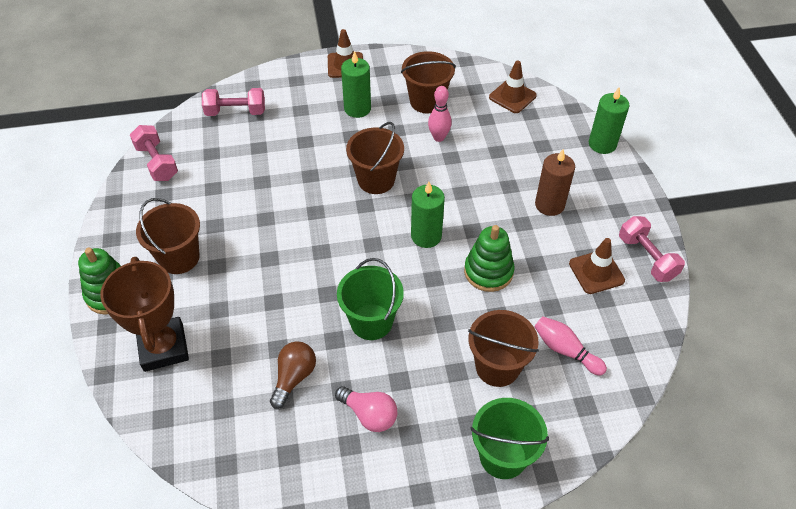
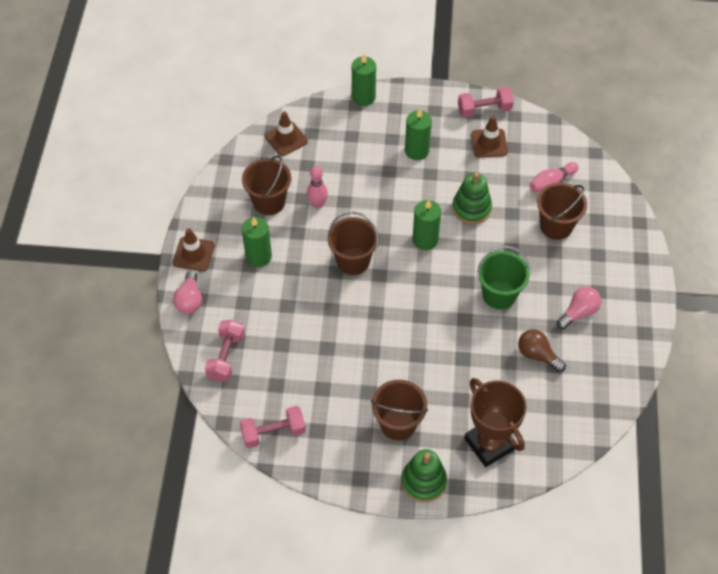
camera: 75 degrees left, 5 degrees up
brown trophy [100,257,189,372] -> brown trophy turned 60 degrees clockwise [464,378,527,467]
green bucket [470,398,549,479] -> none
brown candle [535,149,575,216] -> green candle [405,109,432,160]
none -> pink light bulb [173,271,202,314]

